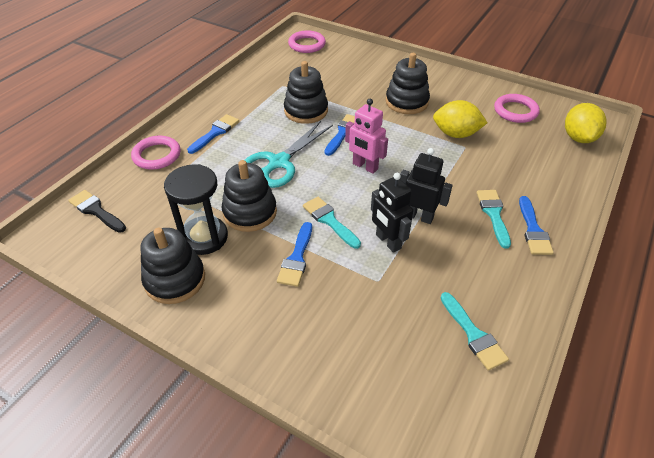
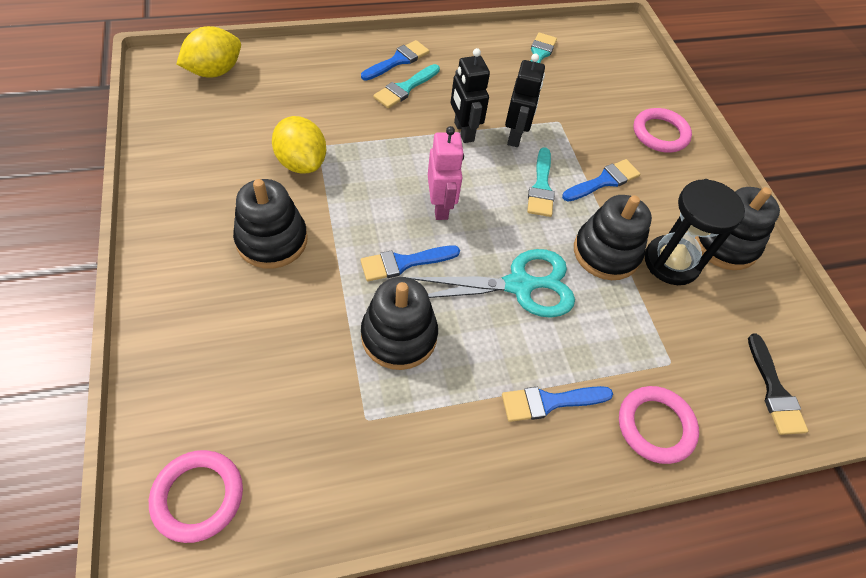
camera: 140 degrees left, 10 degrees up
pink ring [494,94,540,123] -> pink ring moved to [633,108,692,153]

